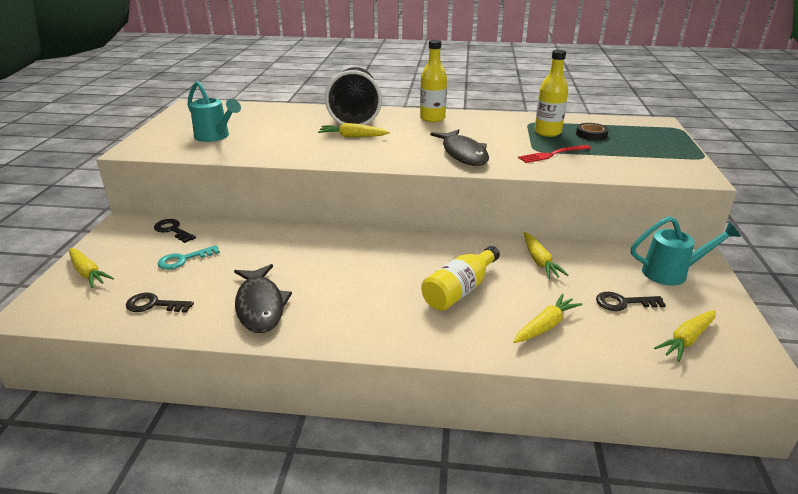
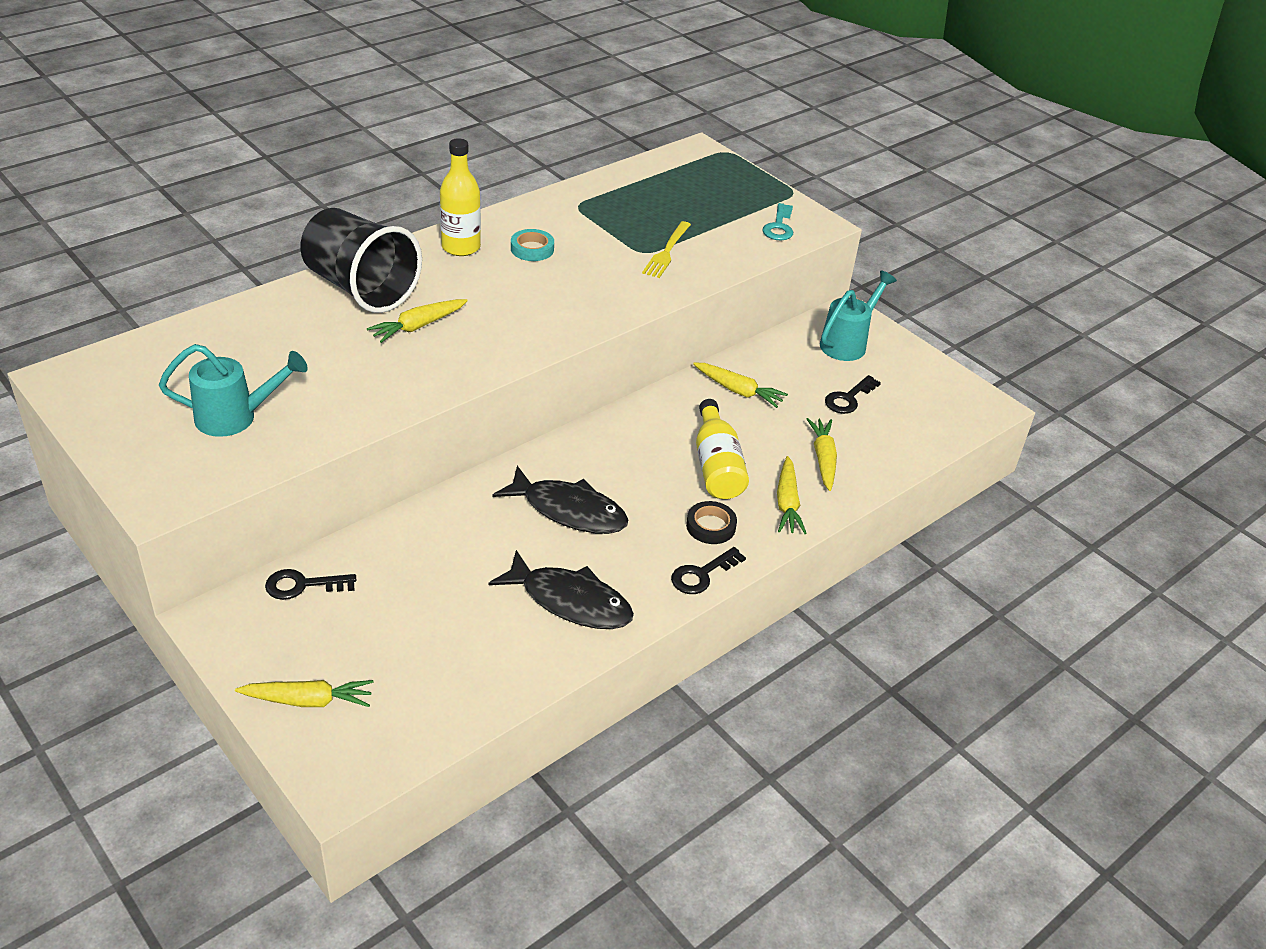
camera: 50 degrees left, 10 degrees up
black key [126,293,194,313] -> black key moved to [671,547,746,594]
turquoise key [158,245,220,270] -> turquoise key moved to [762,203,793,240]
black fish [430,129,489,166] -> black fish moved to [493,466,629,534]
red fork [518,145,591,163] -> yellow fork [642,221,691,278]
yellow bottle [535,50,568,137] -> none
black tape [576,123,609,140] -> black tape moved to [686,501,737,544]
yellow carrot [654,310,716,362] -> yellow carrot moved to [777,456,807,534]
none -> turquoise tape [511,229,554,261]

